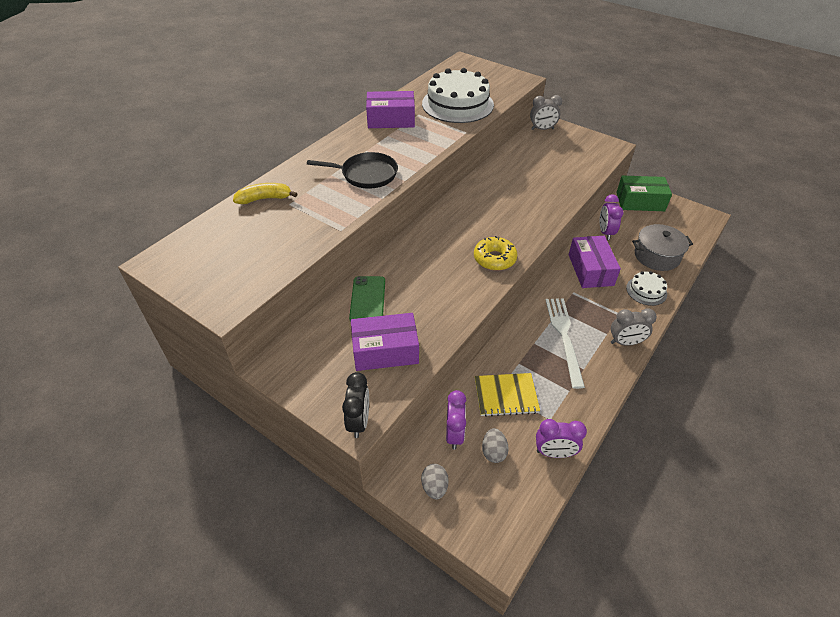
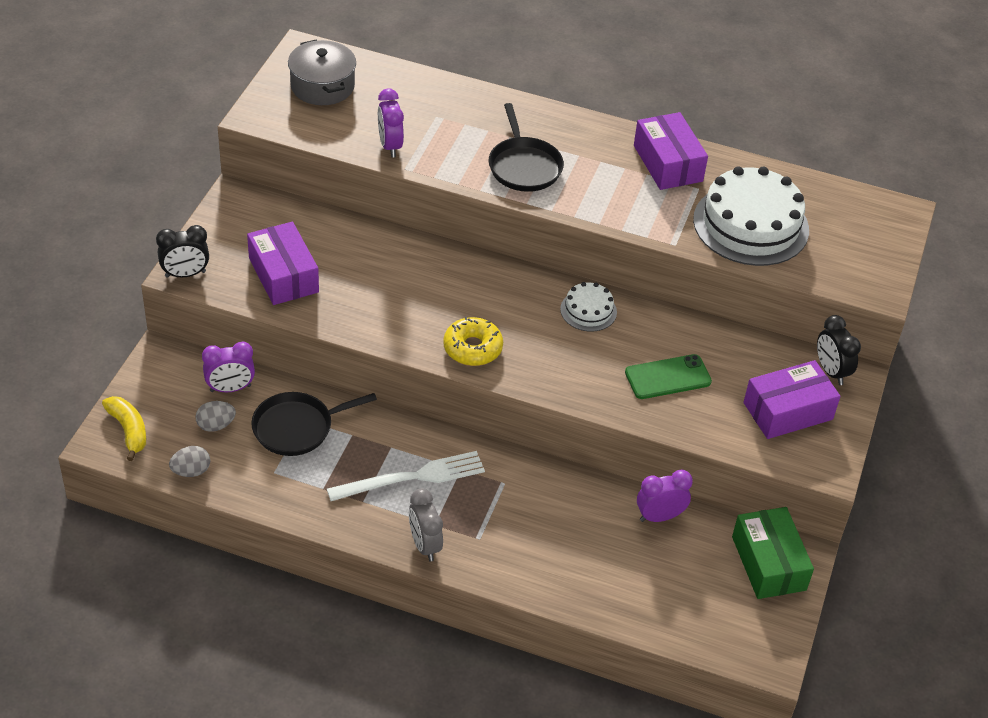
camera: 70 degrees right, 0 degrees up
yellow banana [233,183,297,204] -> yellow banana moved to [102,396,146,461]
green phone [349,276,385,322] -> green phone moved to [625,354,712,399]
grey egg [421,464,449,500] -> grey egg moved to [169,446,210,477]
yellow notebook [475,373,540,417] -> black pan [251,392,377,456]
grey clock [530,95,562,130] -> black clock [817,315,861,385]
purple clock [536,419,587,458] -> purple clock moved to [378,88,404,158]
purple box [569,236,621,288] -> purple box moved to [743,360,841,439]
white cake [626,271,667,306] -> white cake moved to [560,282,617,332]
grey pot [632,224,693,271] -> grey pot moved to [288,40,356,105]

